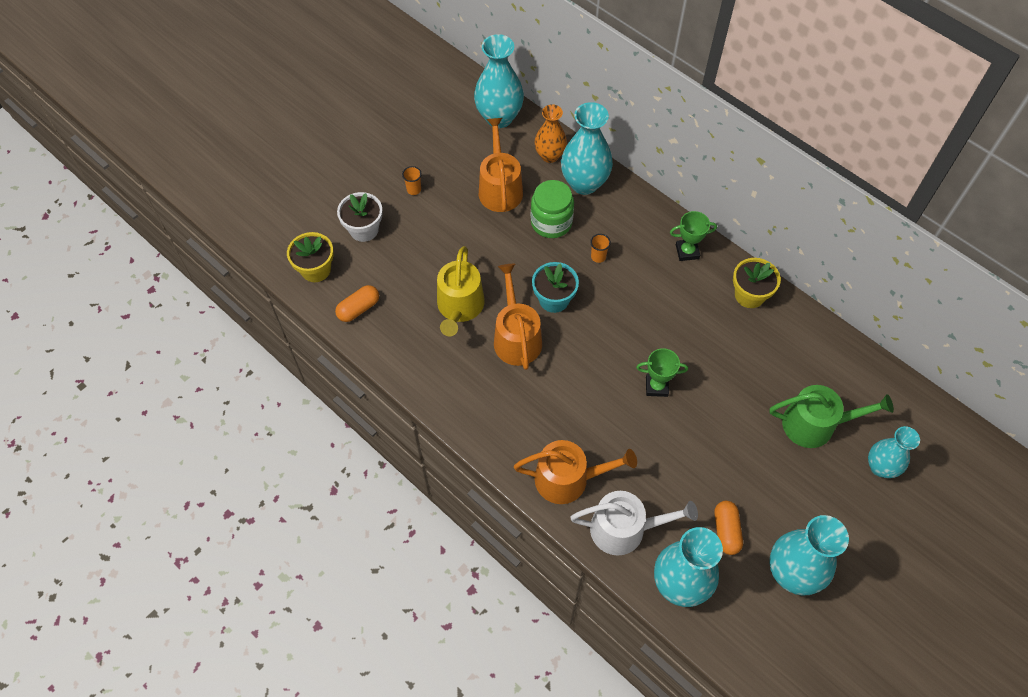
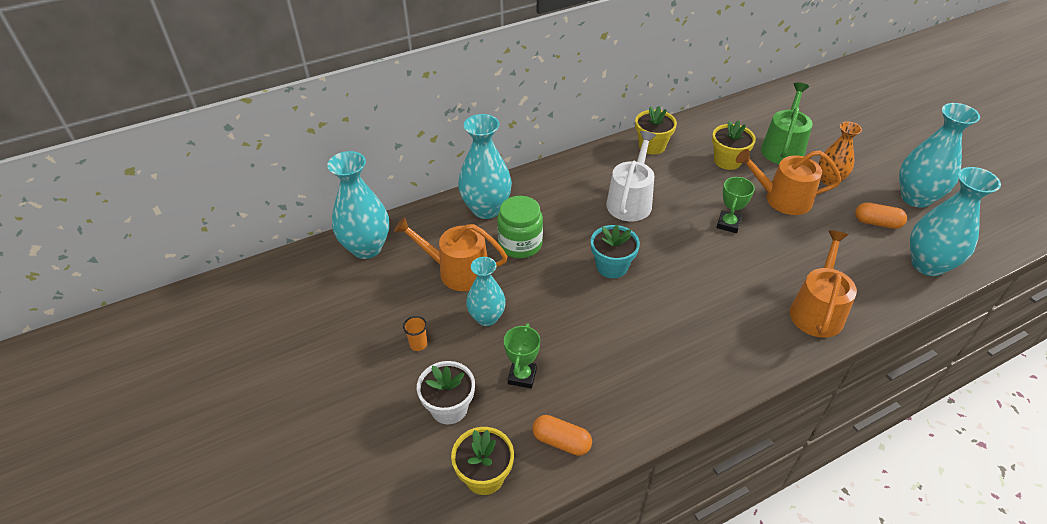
camera: 70 degrees left, 15 degrees down
orange capsule [335,285,379,322] -> orange capsule turned 45 degrees counterclockwise [532,415,592,456]
yellow watering can [437,246,485,336] -> none
orange watering can [494,264,542,370] -> orange watering can moved to [736,149,841,215]
orange vase [534,104,567,163] -> orange vase moved to [819,122,862,186]
white watering can [570,491,698,555] -> white watering can moved to [606,131,656,221]
orange cup [590,234,611,263] -> none
green trophy [670,211,717,261] -> green trophy moved to [504,324,540,388]
turquoise vase [868,426,920,478] -> turquoise vase moved to [466,257,506,326]
none -> yellow flower pot [712,120,756,170]

